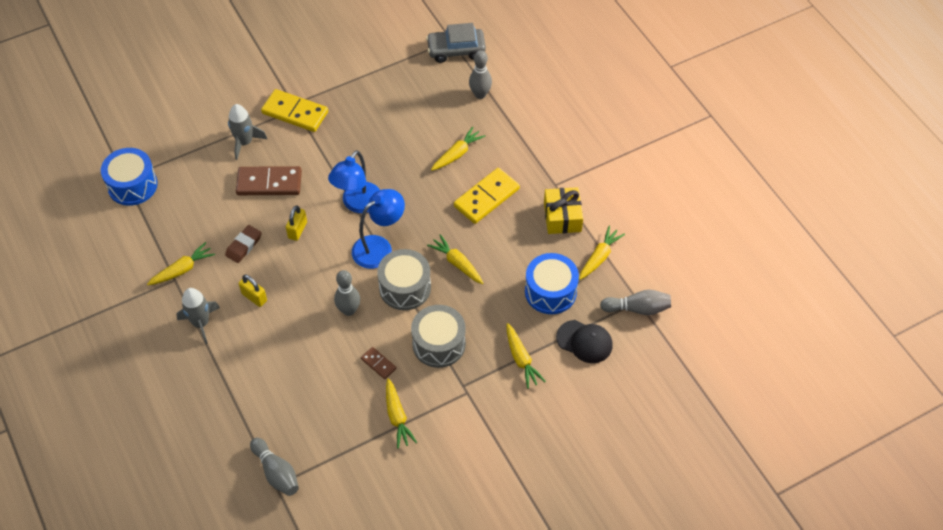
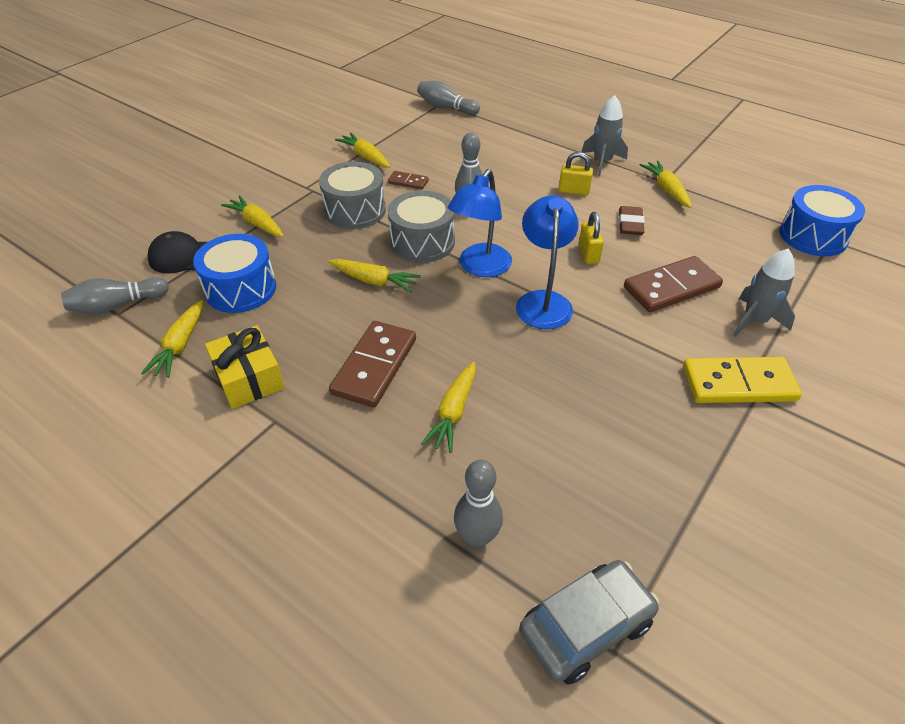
camera: 155 degrees right, 10 degrees down
yellow carrot [147,242,215,285] -> yellow carrot turned 135 degrees clockwise [640,161,692,208]
yellow domino [454,168,520,224] -> brown domino [329,321,416,407]

